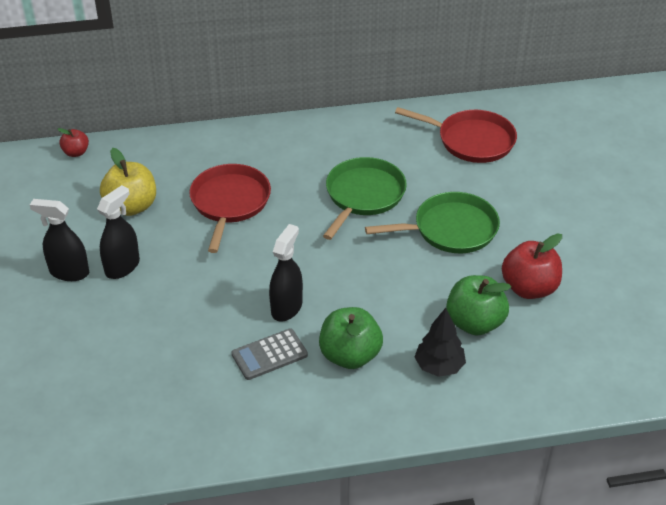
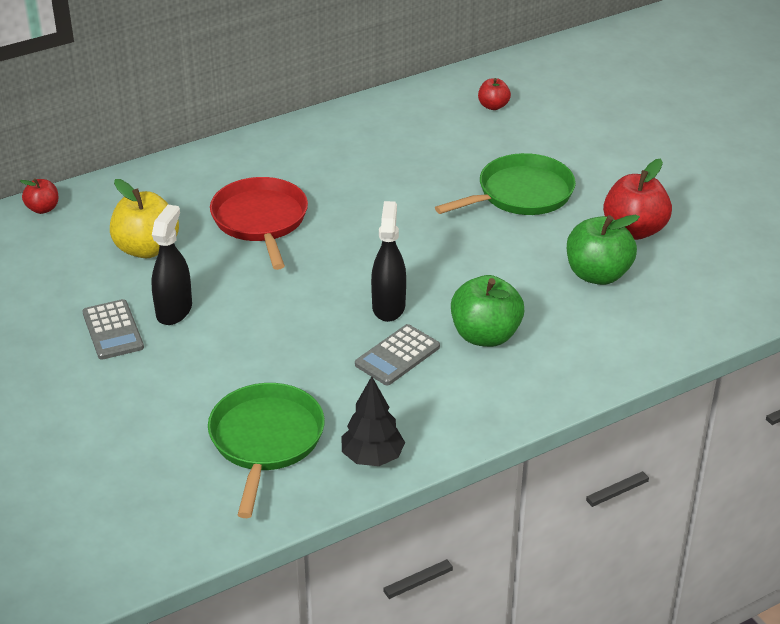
camera: 20 degrees left, 5 degrees down
black spray bottle [30,199,89,281] -> grey calculator [82,299,144,360]
green pan [323,157,407,240] -> green pan moved to [208,383,325,518]
red pan [395,107,517,163] -> red apple [478,78,511,110]
black tree [415,308,466,377] -> black tree moved to [341,376,405,466]

